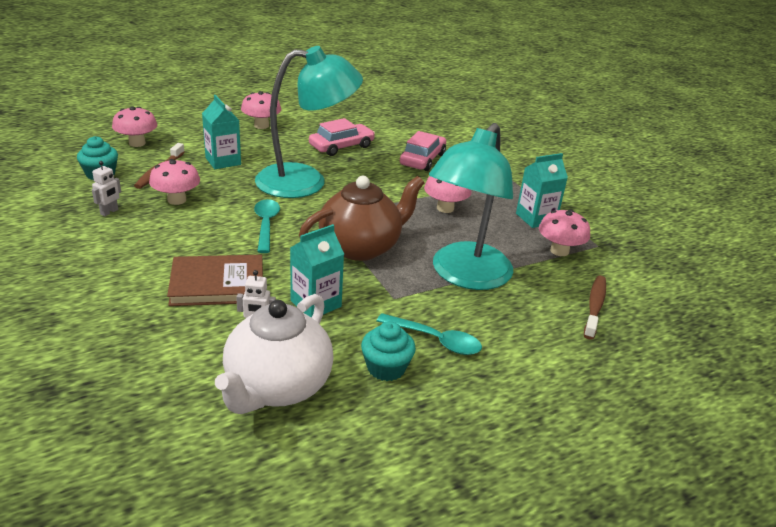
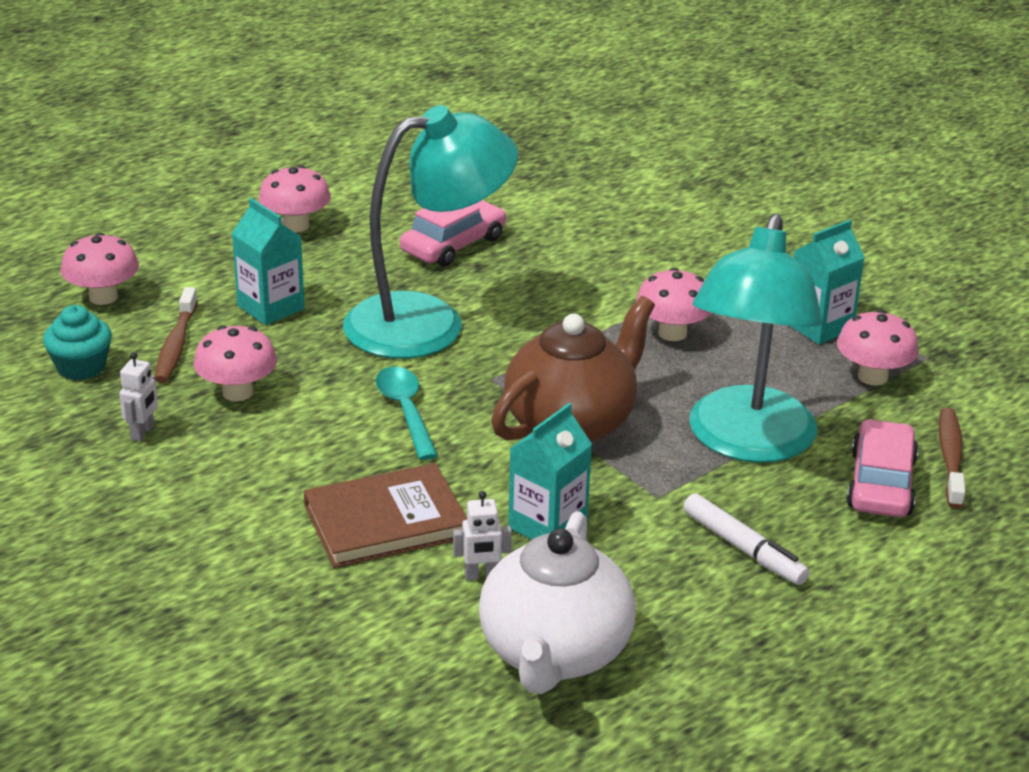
camera: 10 degrees left, 0 degrees up
turquoise cupcake [361,321,416,381] -> none
turquoise spoon [376,313,482,355] -> white marker [683,493,809,585]
pink car [400,131,446,171] -> pink car moved to [846,419,919,517]

